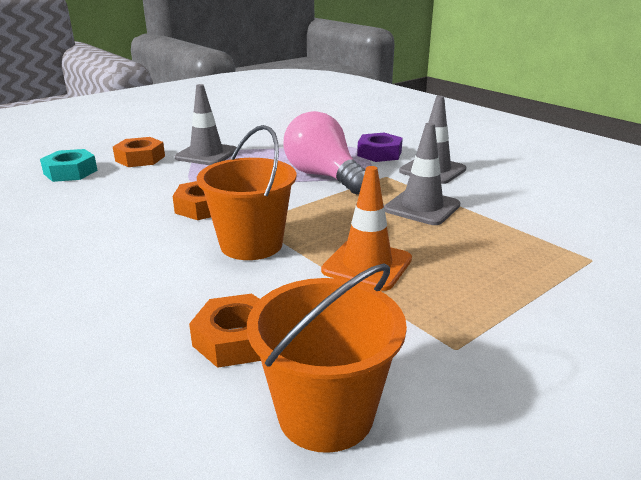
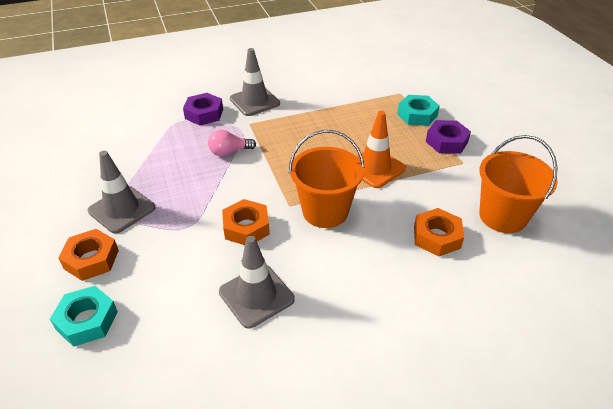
camera: 70 degrees left, 15 degrees up
pink light bulb [284,111,365,194] -> pink light bulb [208,130,256,156], size x0.51
grey traffic cone [384,123,460,225] -> grey traffic cone moved to [219,236,295,329]
none -> turquoise nut [397,95,440,126]
none -> purple nut [426,120,471,154]

